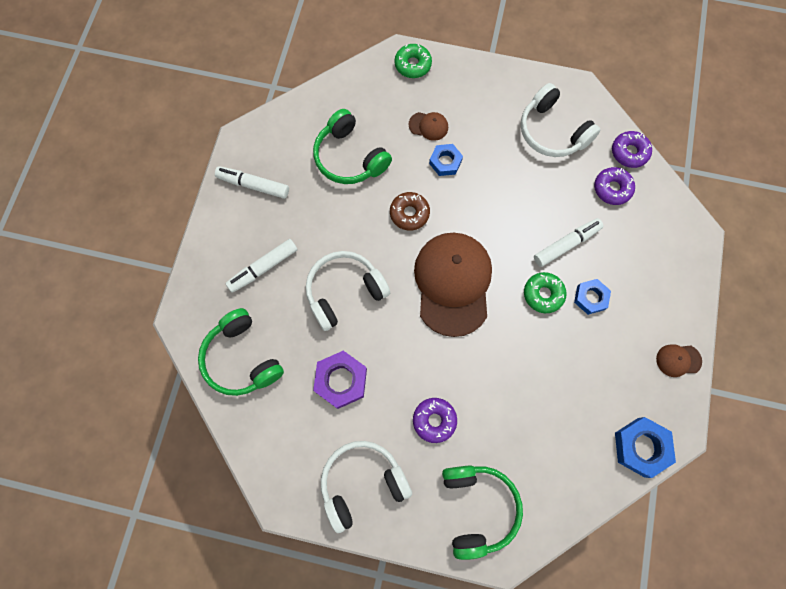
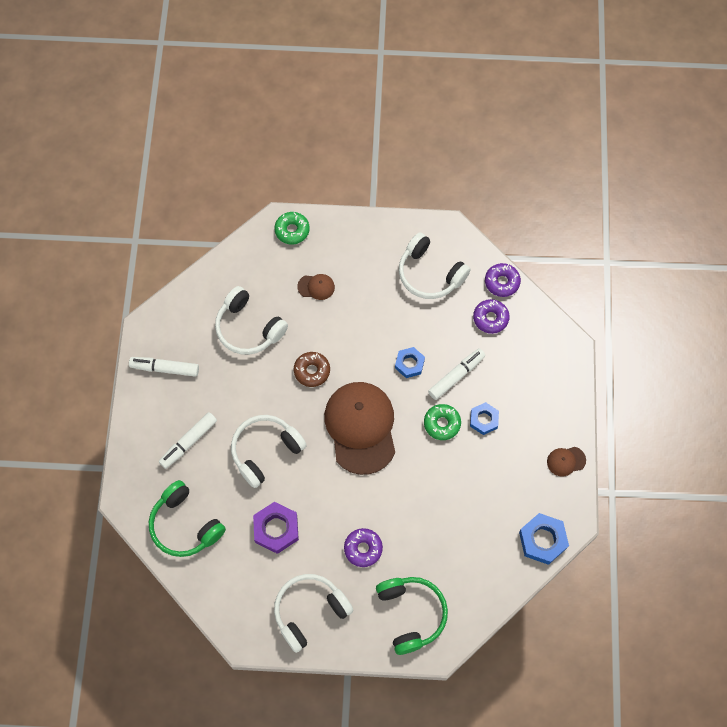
camera: 10 degrees left, 5 degrees down
green headphones [313,109,392,184] -> white headphones [215,286,288,355]
blue nut [429,144,463,176] -> blue nut moved to [395,347,425,378]

